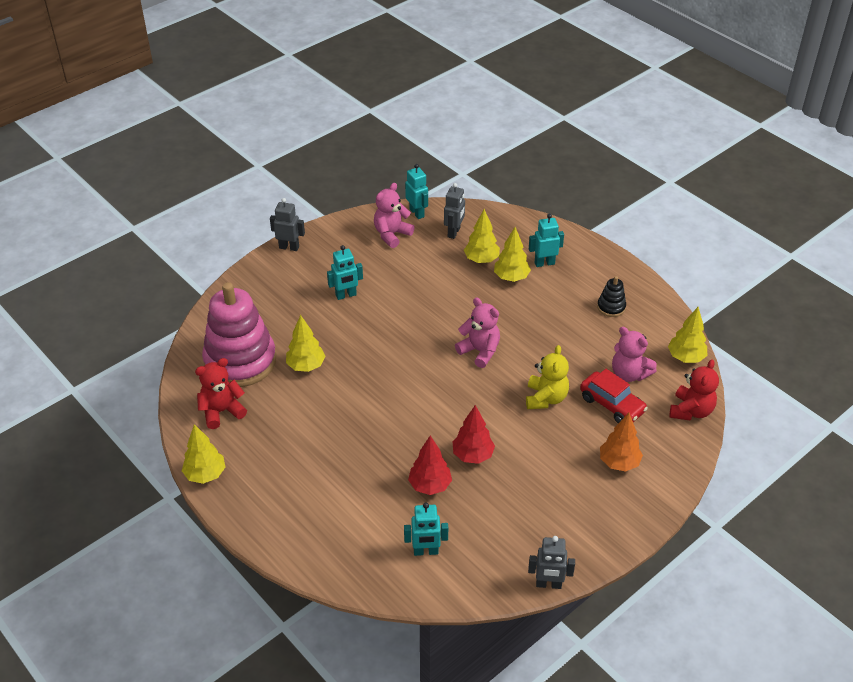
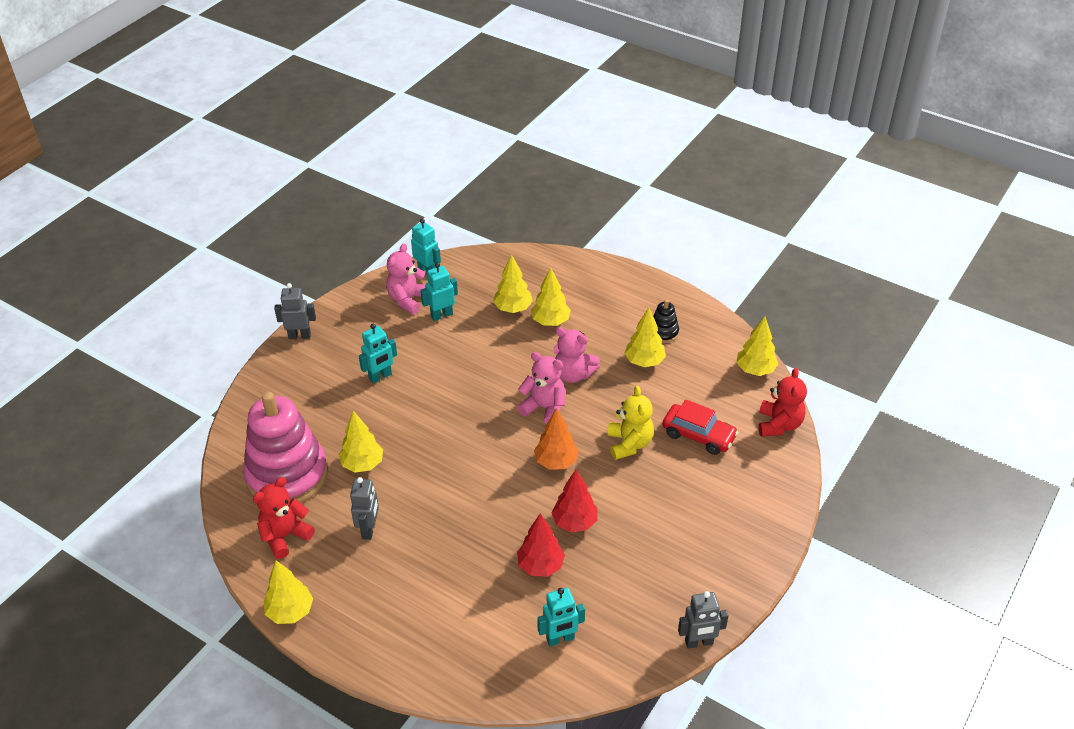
camera: 15 degrees left, 0 degrees up
grey robot [444,183,465,239] -> grey robot moved to [350,477,379,540]
turquoise robot [529,214,564,267] -> turquoise robot moved to [420,262,458,321]
orange tree [600,413,643,472] -> orange tree moved to [534,408,578,470]
pink teddy bear [612,327,657,382] -> pink teddy bear moved to [553,327,600,383]
none -> yellow tree [624,308,666,367]

